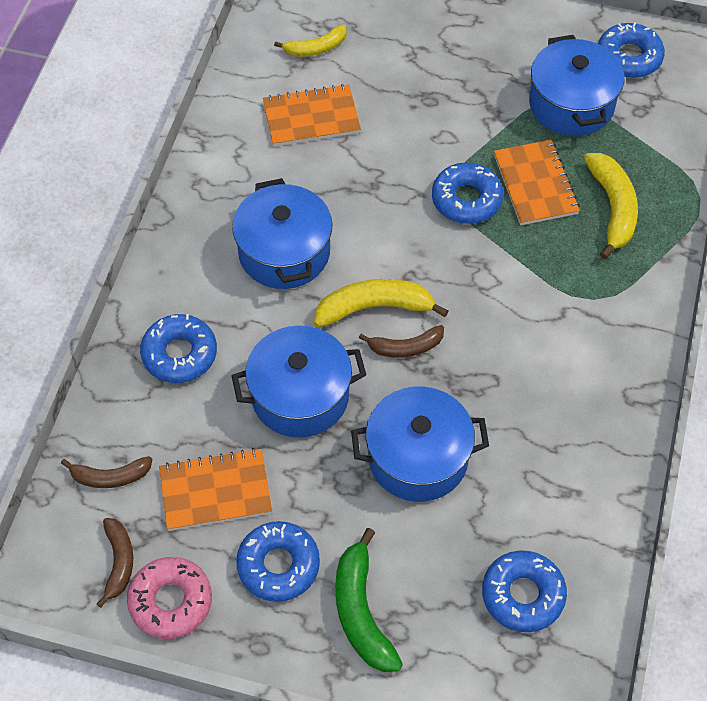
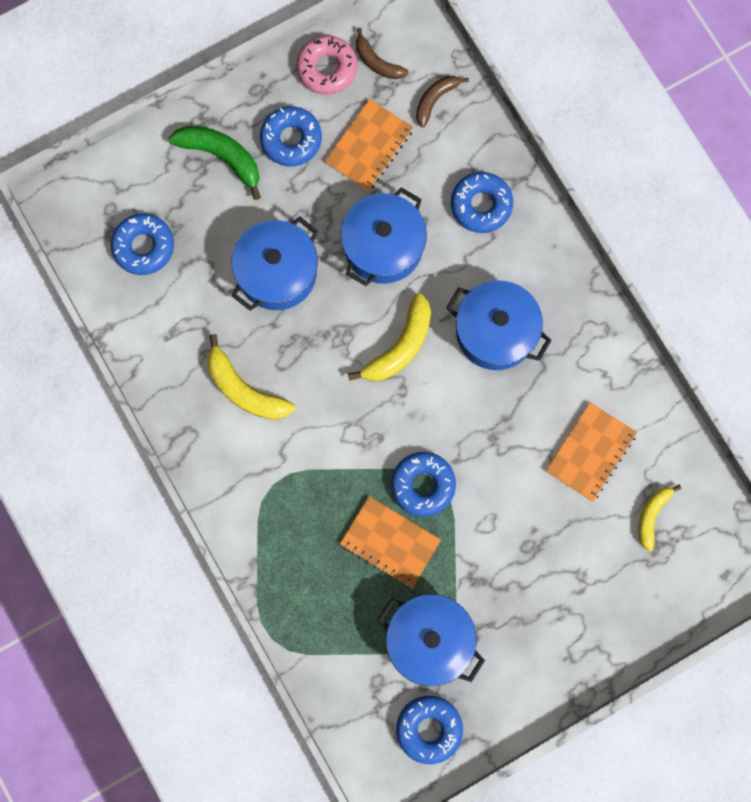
camera: 135 degrees right, 20 degrees up
brown banana [359,325,444,358] -> none
yellow banana [584,153,638,259] -> yellow banana moved to [207,334,295,420]

